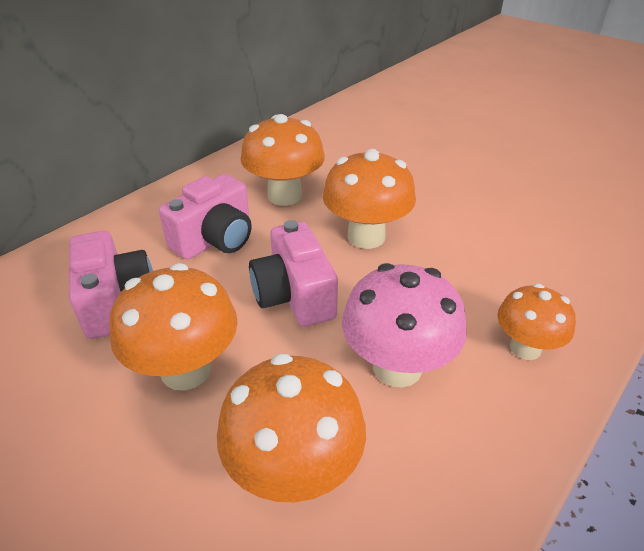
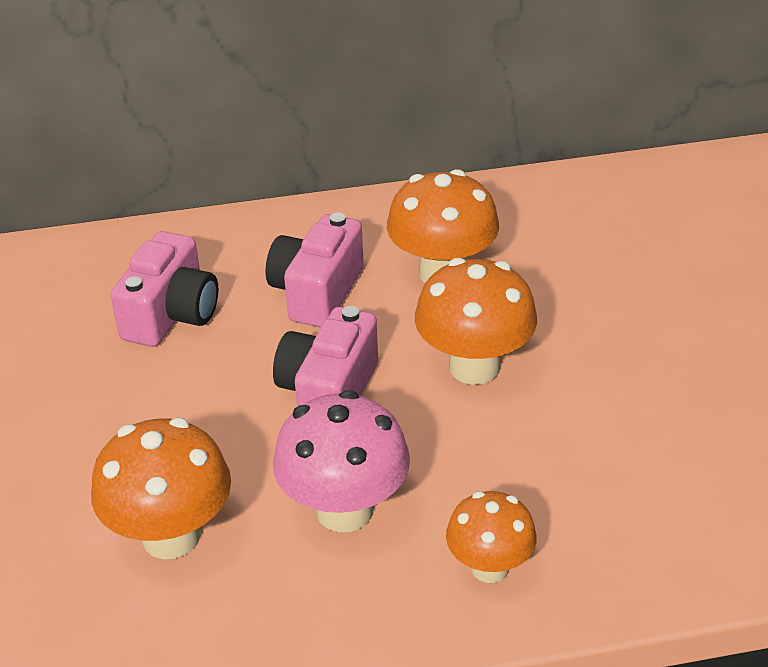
camera: 40 degrees right, 0 degrees up
orange mushroom [109,263,238,390] -> none
pink camera [159,174,252,260] -> pink camera turned 120 degrees clockwise [265,213,364,328]

